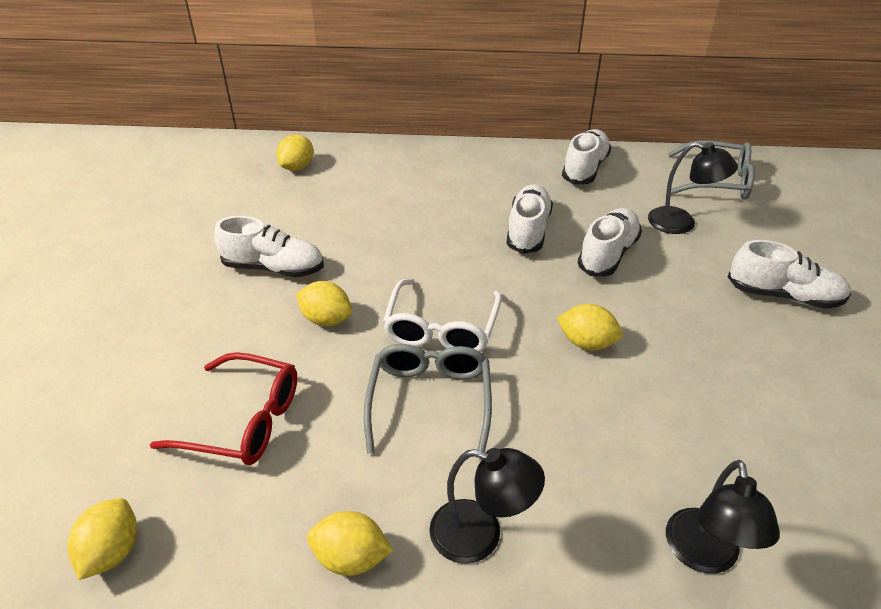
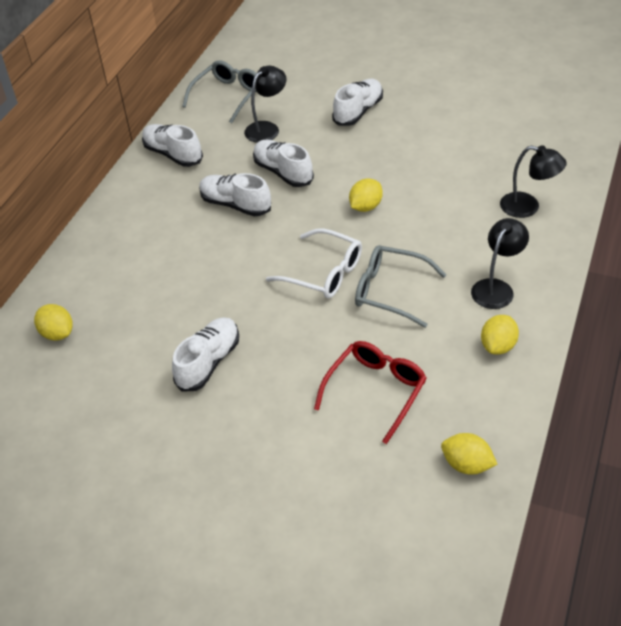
camera: 70 degrees left, 5 degrees up
yellow lemon [296,281,352,326] -> none

